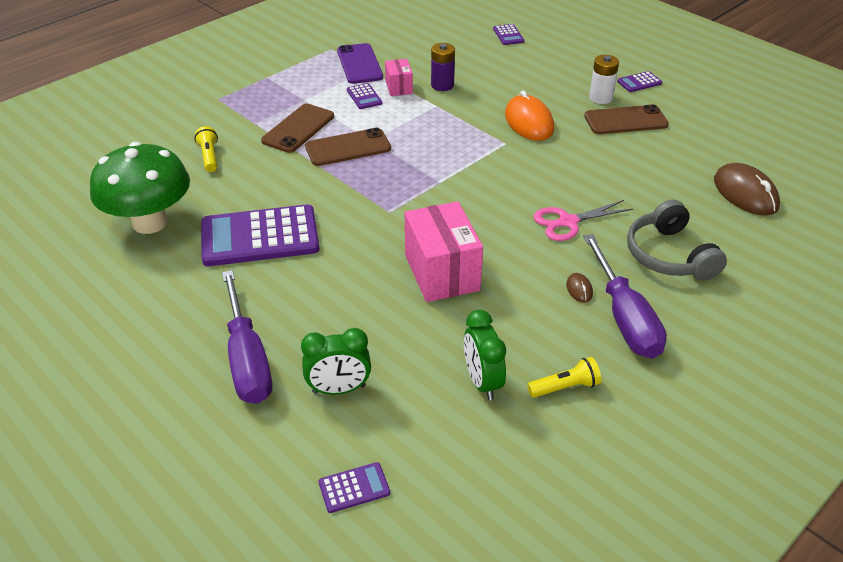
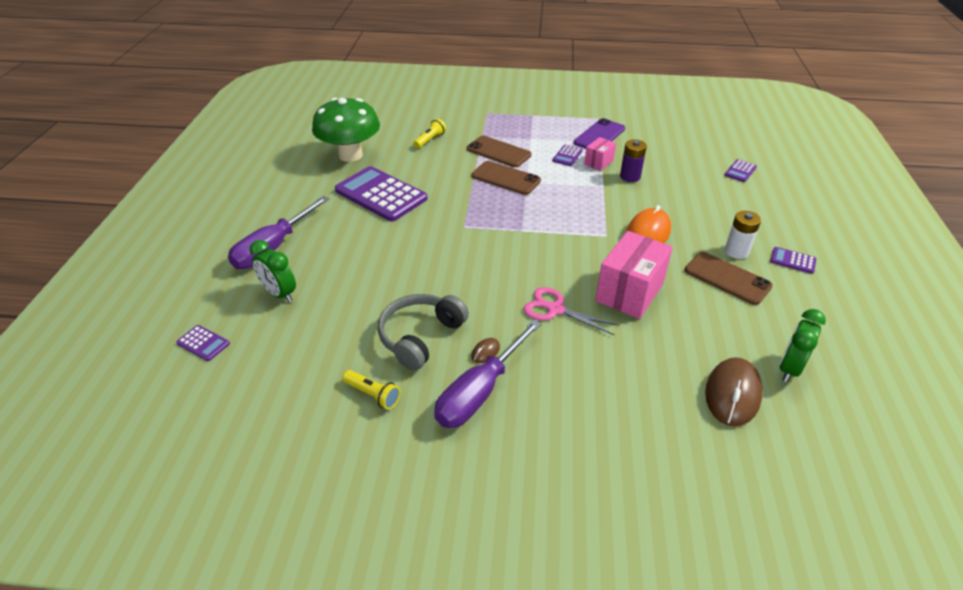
camera: 50 degrees right, 0 degrees up
brown phone [261,104,334,153] -> brown phone turned 45 degrees clockwise [467,136,531,167]
pink box [405,201,483,302] -> pink box moved to [595,231,673,319]
green clock [464,310,506,400] -> green clock moved to [780,309,826,382]
grey headphones [627,200,727,281] -> grey headphones moved to [378,294,469,371]

